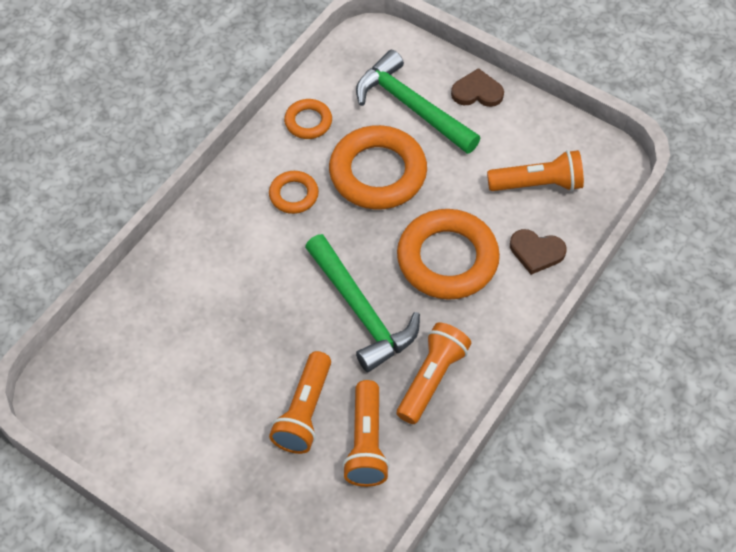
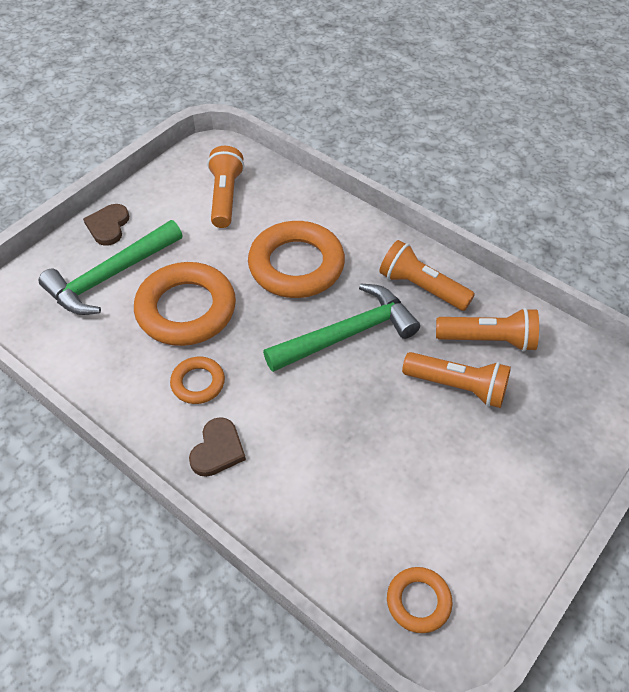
camera: 85 degrees left, 5 degrees down
orange ring [284,99,332,139] -> orange ring moved to [387,567,452,633]
brown heart [510,229,567,275] -> brown heart moved to [189,417,246,477]

